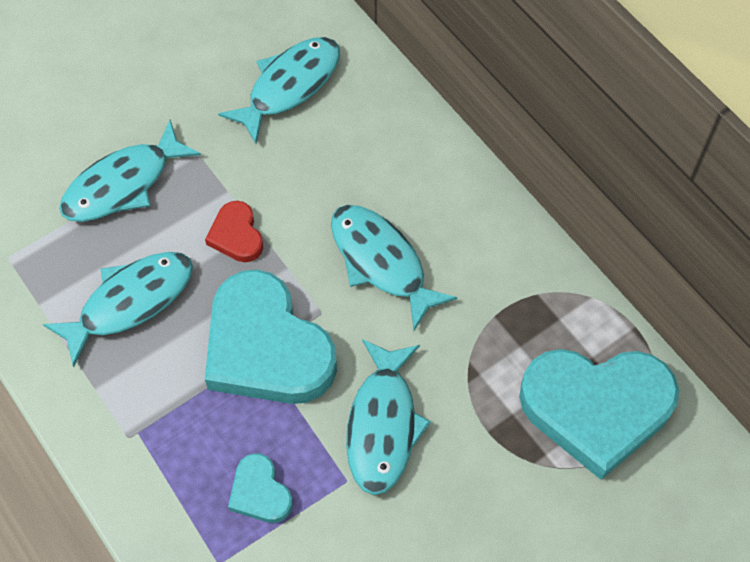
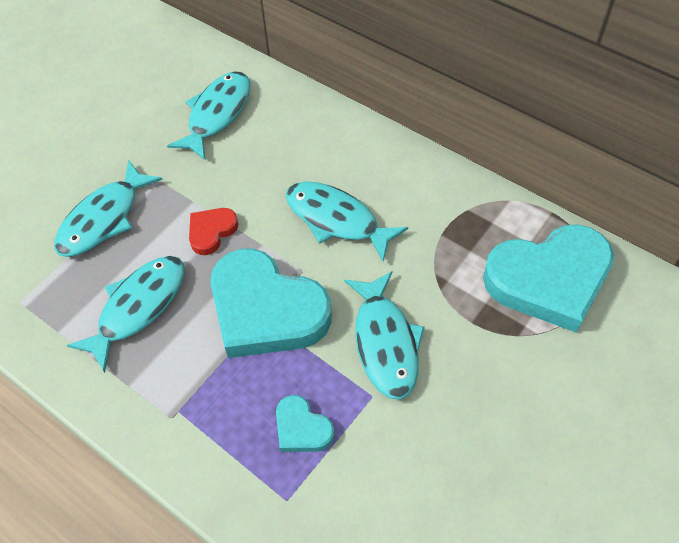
camera: 15 degrees left, 5 degrees down
red heart [205,201,263,262] -> red heart turned 75 degrees clockwise [189,208,239,255]

